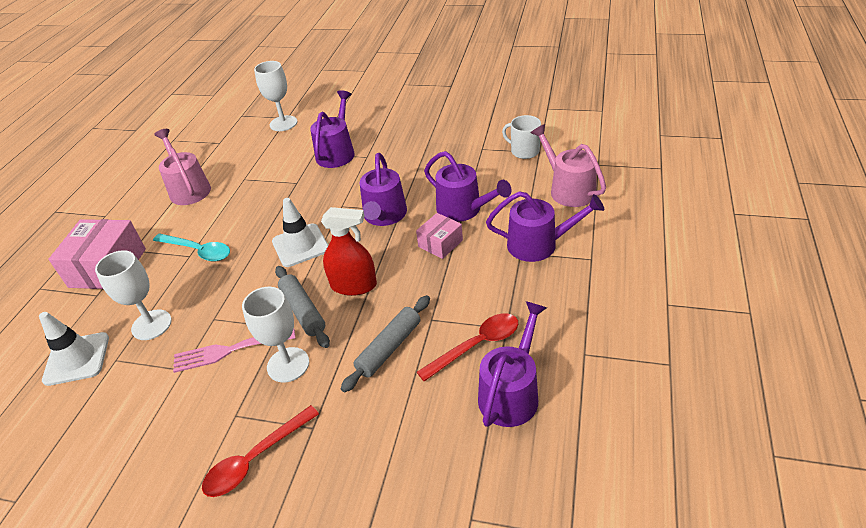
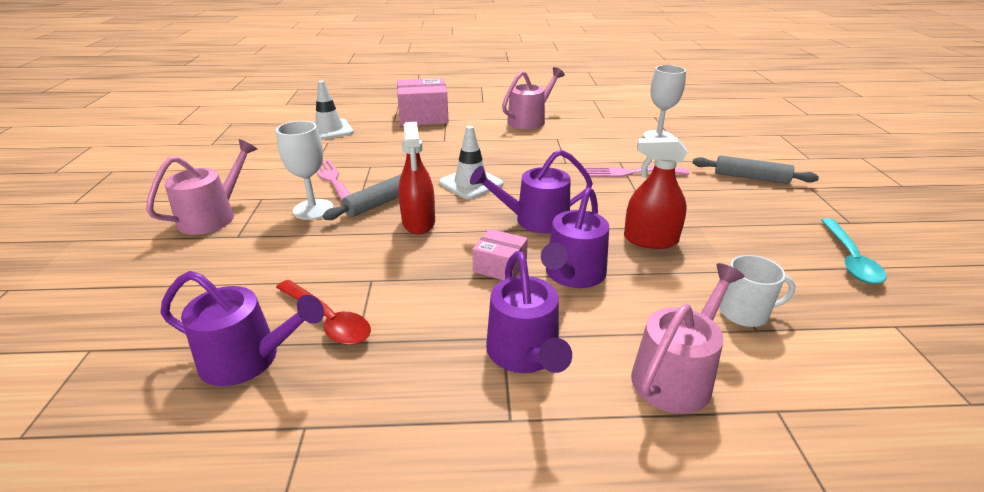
camera: 70 degrees right, 10 degrees down
white goblet [95,250,172,340] -> none
turquoise spoon [153,233,230,261] -> turquoise spoon moved to [821,218,887,284]
red spoon [202,405,319,497] -> pink watering can [146,139,257,235]
purple watering can [310,90,354,168] -> pink fork [584,167,689,177]
grey rolling pin [341,295,430,392] -> grey rolling pin moved to [693,155,819,184]
white mug [502,115,541,159] -> white mug turned 75 degrees clockwise [719,255,796,327]
none -> red spray bottle [624,137,687,249]

